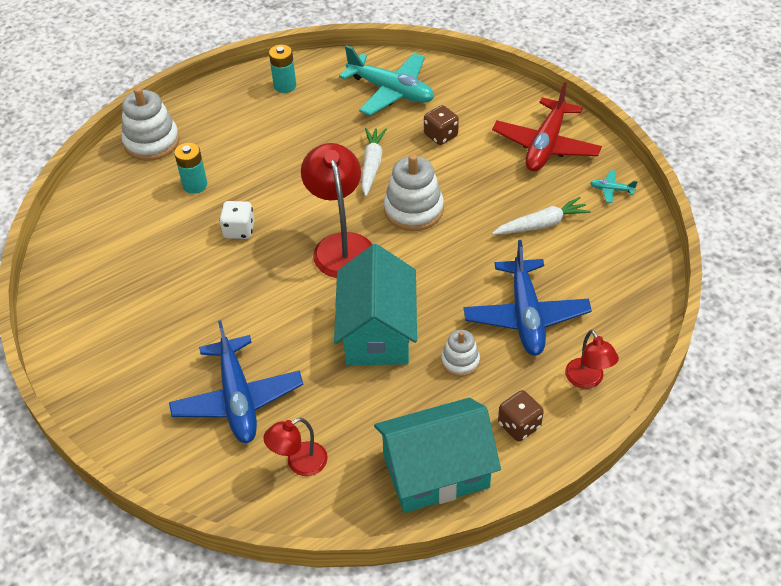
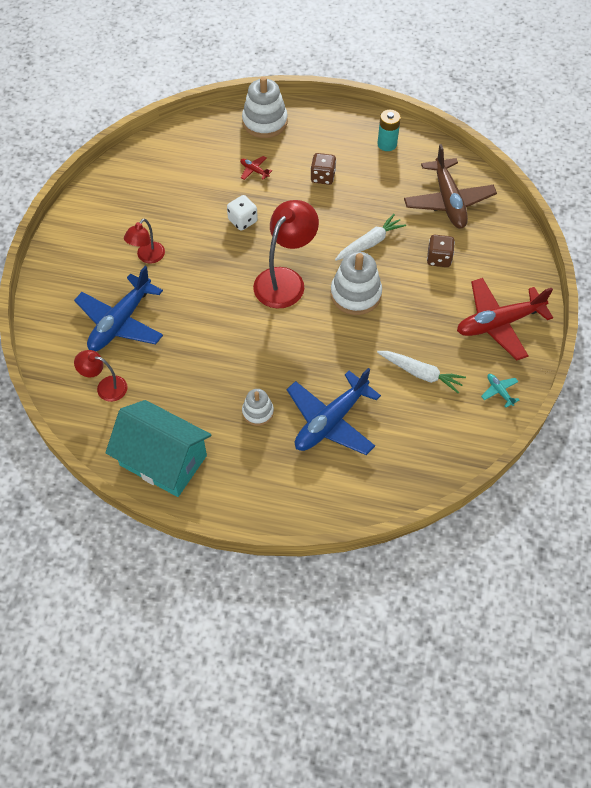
camera: 45 degrees right, 10 degrees up
turquoise battery [174,143,207,194] -> red plane [240,156,272,180]
turquoise house [334,244,417,365] -> none
turquoise plane [339,45,434,116] -> brown plane [404,144,497,228]
brown dice [498,390,544,442] -> brown dice moved to [310,153,336,185]
red lamp [565,330,619,389] -> red lamp moved to [124,218,165,264]

